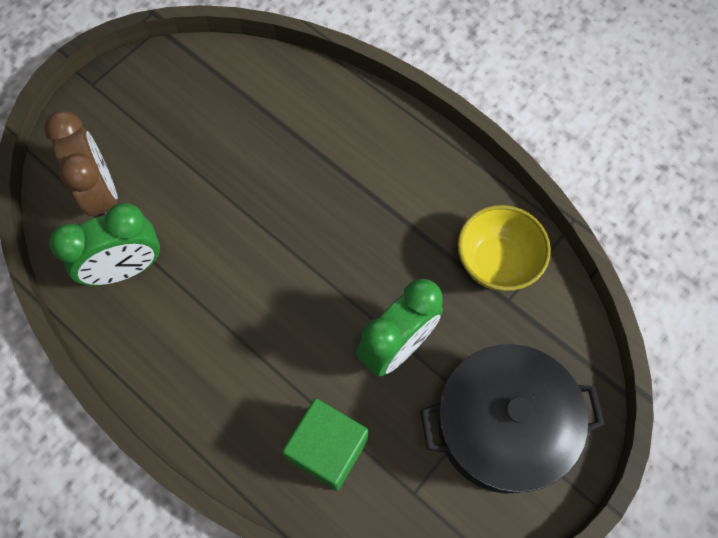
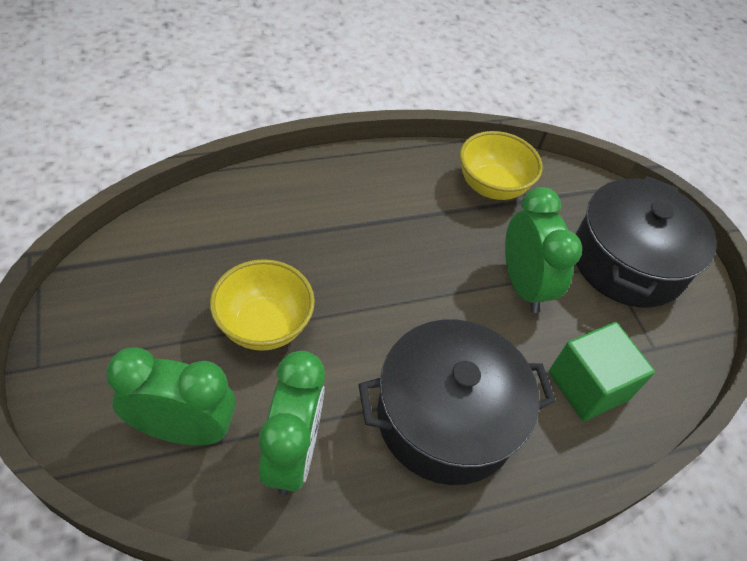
camera: 65 degrees left, 15 degrees down
brown clock [44,111,118,216] -> green clock [106,348,236,445]
none -> yellow bowl [210,259,315,351]
none -> black pot [358,319,556,485]

